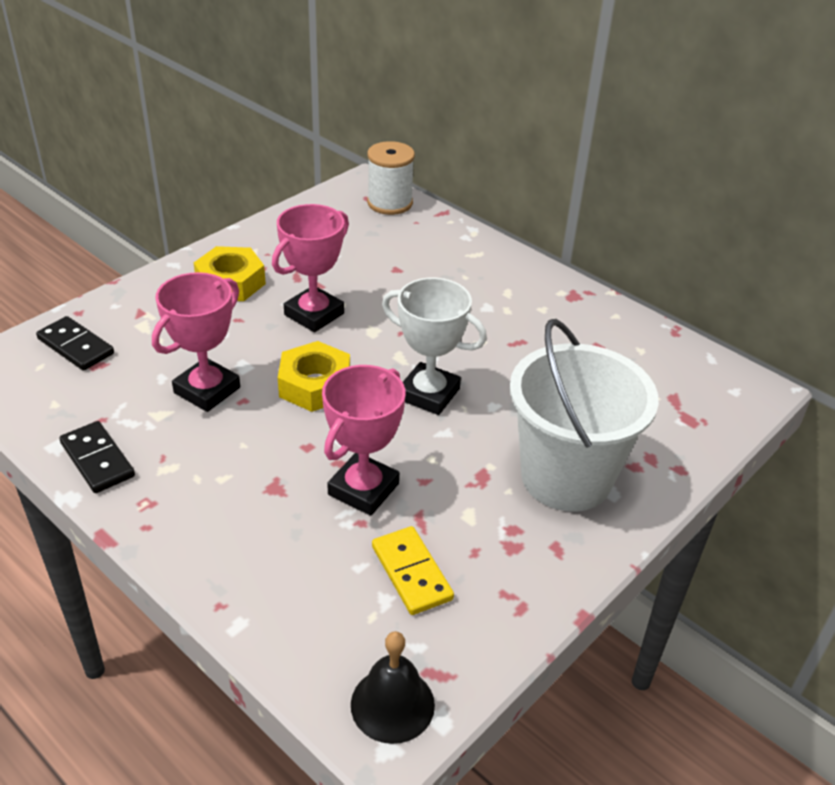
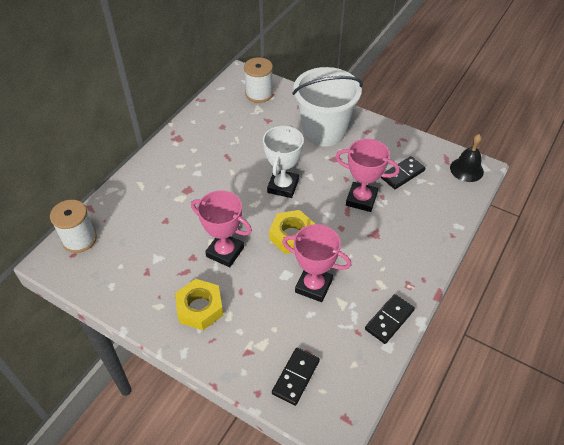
camera: 100 degrees left, 10 degrees up
yellow domino [372,526,454,615] -> black domino [381,156,425,189]
none -> white spool [244,57,273,103]

